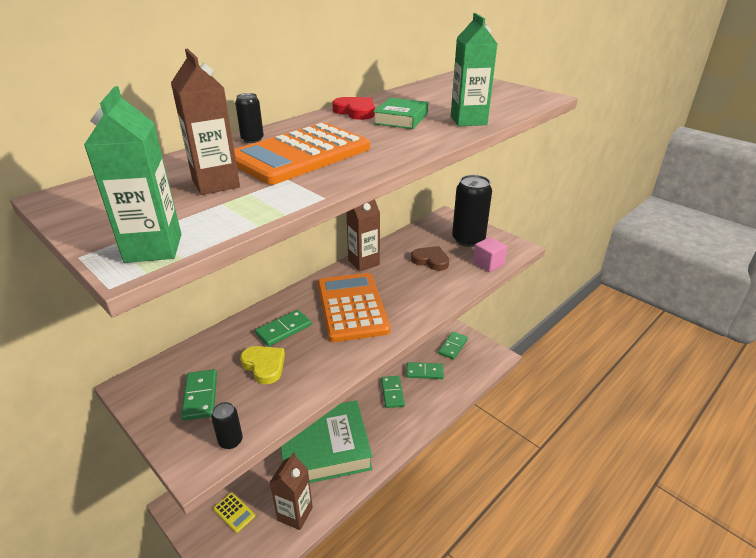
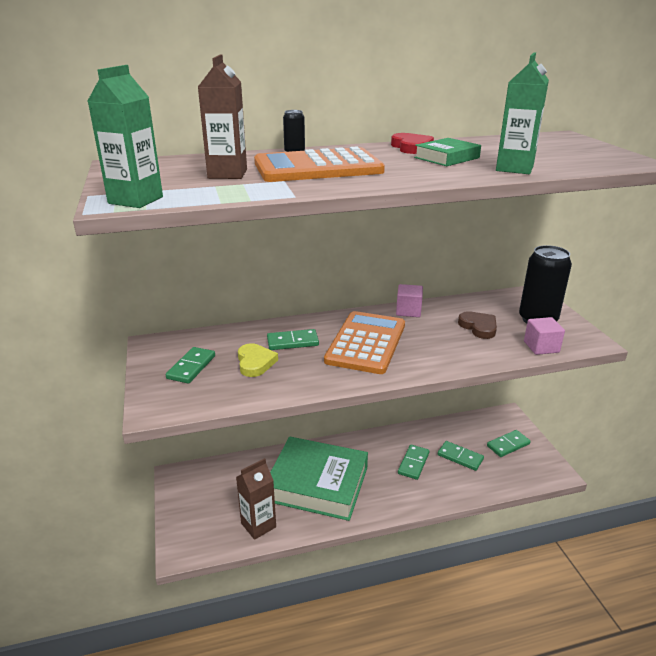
camera: 30 degrees right, 5 degrees down
black can [211,402,243,449] -> none
yellow calculator [213,492,255,533] -> none
brown carton [346,199,380,271] -> pink cube [396,284,423,317]

